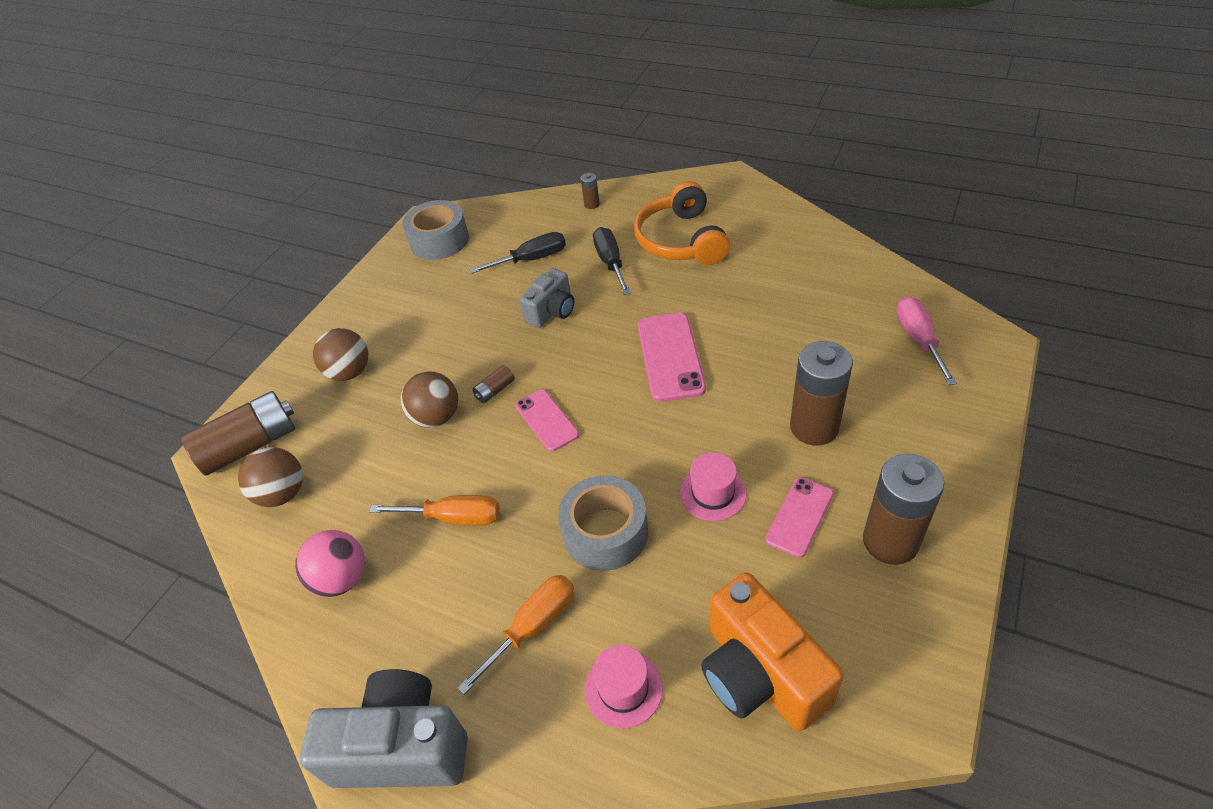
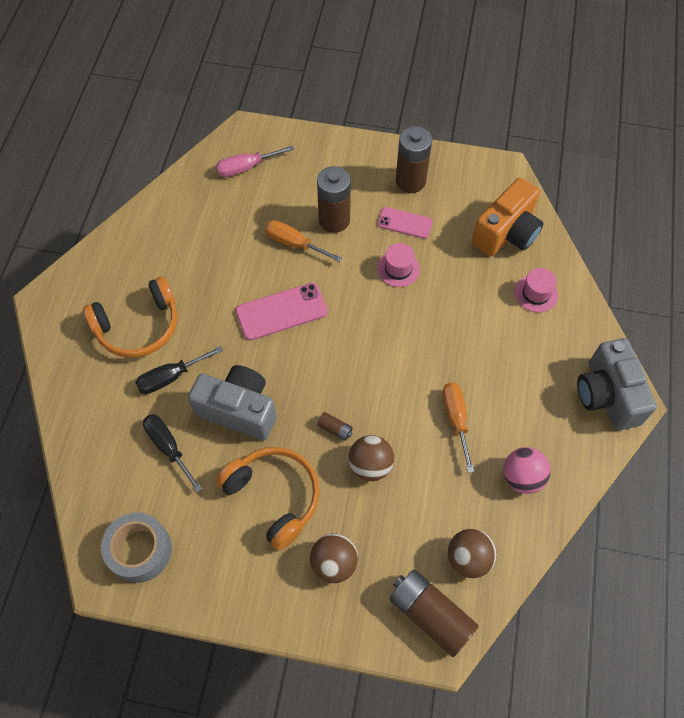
camera: 110 degrees left, 15 degrees up
orange screwdriver [457,575,574,695] -> orange screwdriver moved to [265,220,342,262]
pink phone [515,389,579,452] -> none
grey camera [520,268,574,328] -> grey camera [188,365,277,440], size x1.65
grey tape [558,475,648,571] -> none
brown battery [581,173,600,209] -> none
none -> orange headphones [216,447,319,551]

